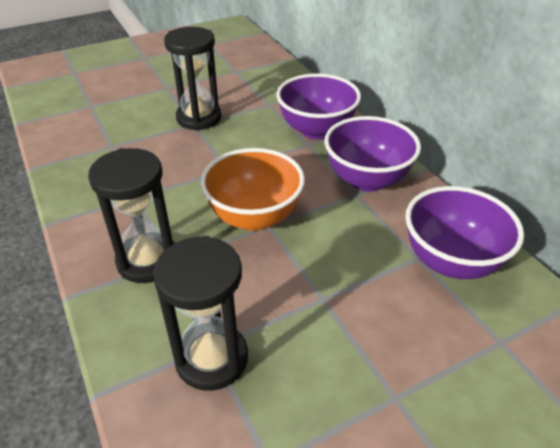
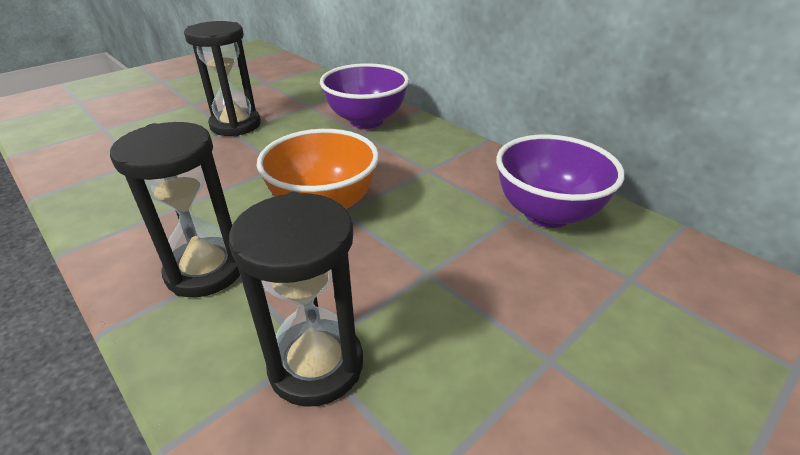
camera: 15 degrees left, 5 degrees down
purple bowl [324,116,421,192] -> none

